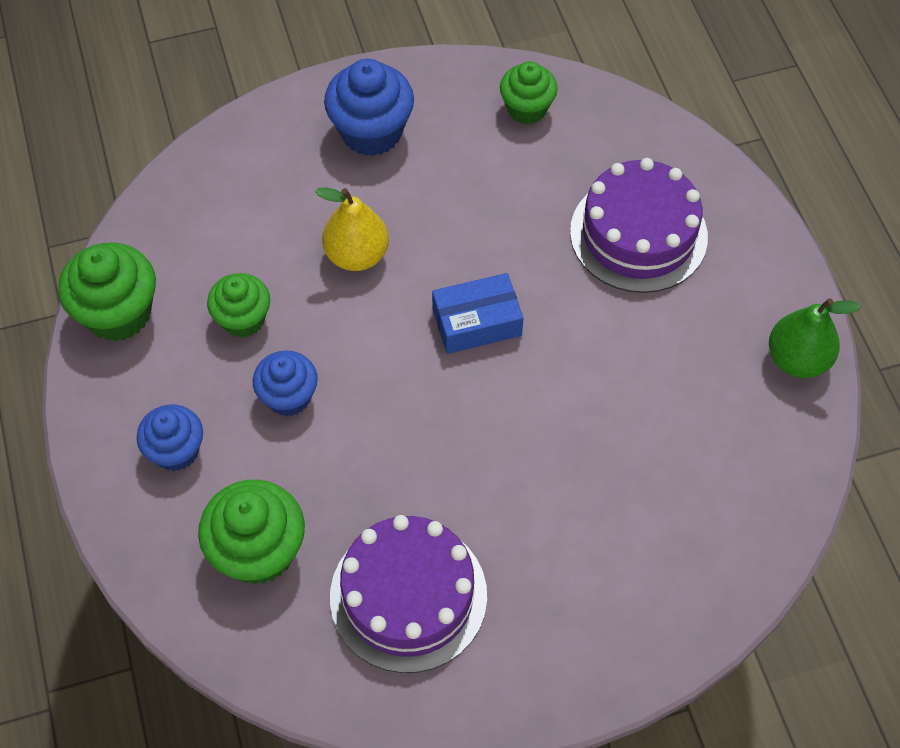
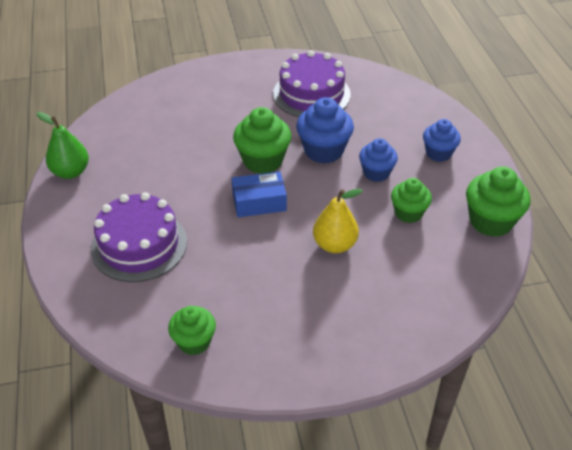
camera: 175 degrees left, 15 degrees down
green cupcake [198,479,305,585] -> green cupcake moved to [233,107,291,174]
blue cupcake [324,59,414,156] -> blue cupcake moved to [296,97,354,164]

